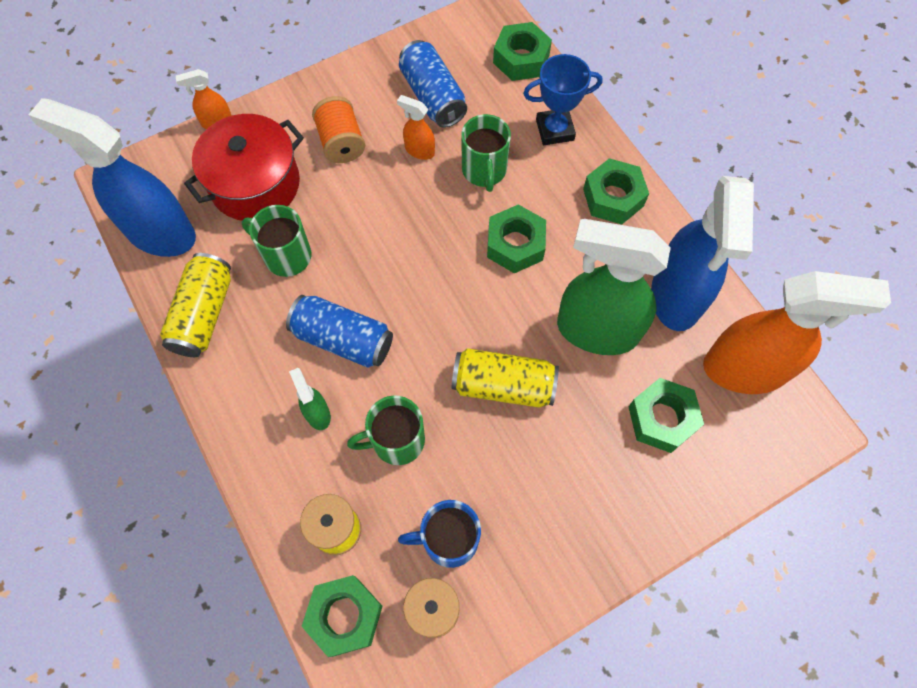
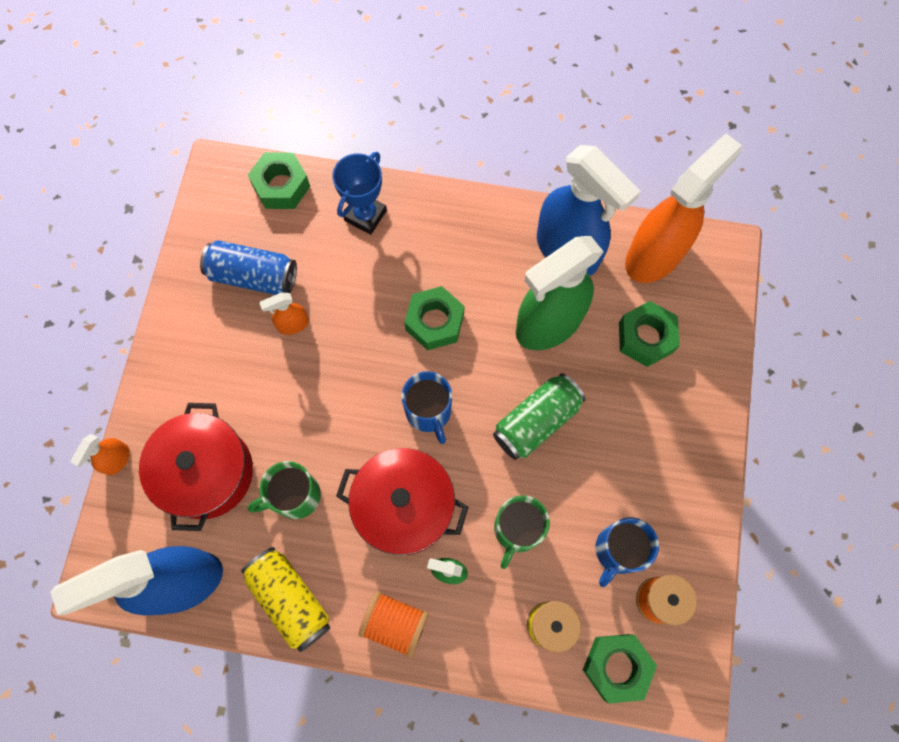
camera: 50 degrees left, 5 degrees up
blue can [286,295,393,368] -> red pot [336,448,468,555]
orange spool [312,96,365,163] -> orange spool moved to [359,591,429,658]
yellow can [452,348,559,408] -> green can [493,373,586,460]
green mug [461,114,511,192] -> none
green nut [583,158,649,225] -> none
none -> blue mug [401,371,452,444]

